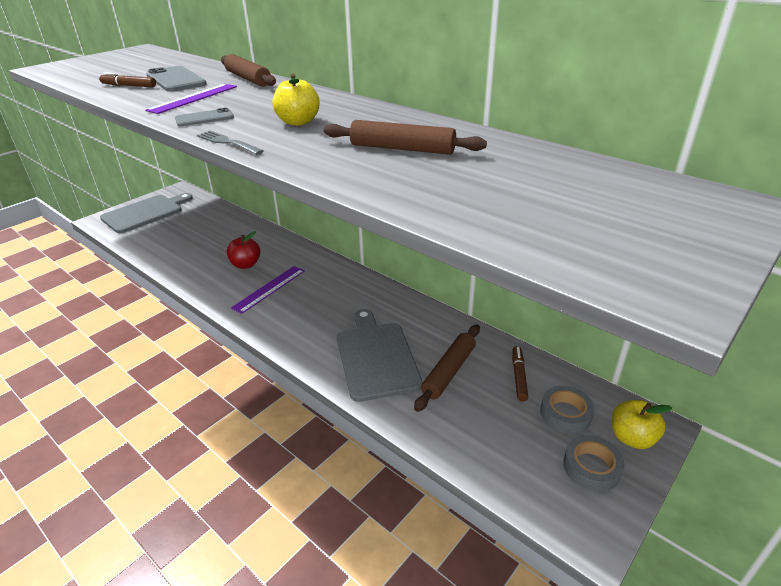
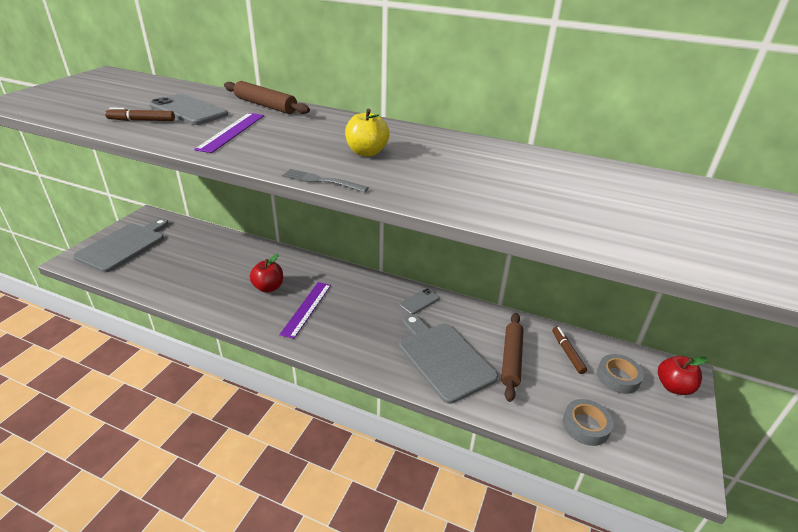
camera: 20 degrees left, 0 degrees up
grey phone [175,108,234,126] -> grey phone moved to [399,288,440,314]
brown rolling pin [324,120,487,155] -> none
grey tape [563,435,624,492] -> grey tape moved to [563,399,614,446]
yellow apple [612,400,672,449] -> red apple [658,356,708,395]

